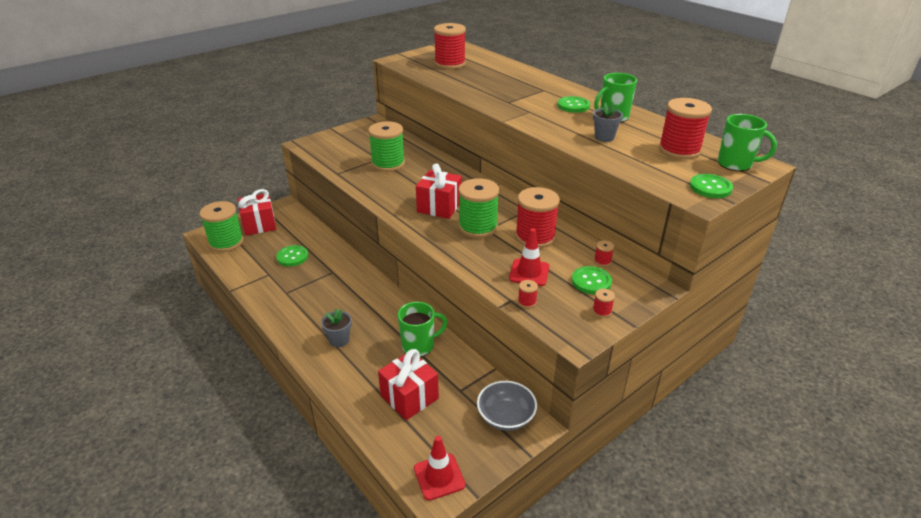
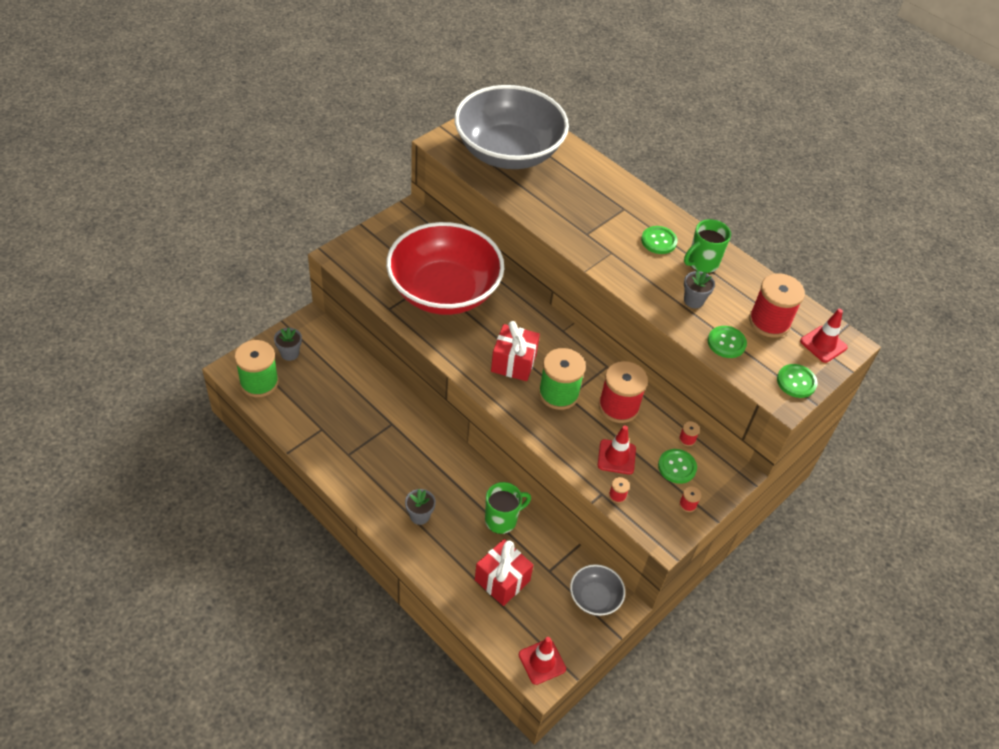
camera: 10 degrees left, 15 degrees up
red gift [238,189,276,235] -> grey flower pot [274,328,302,361]
green button [276,245,308,267] -> green button moved to [708,326,747,358]
green spool [368,121,405,172] -> red bowl [386,222,504,315]
red spool [434,23,466,69] -> grey bowl [454,85,569,169]
green mug [718,114,777,171] -> red traffic cone [800,309,848,363]

